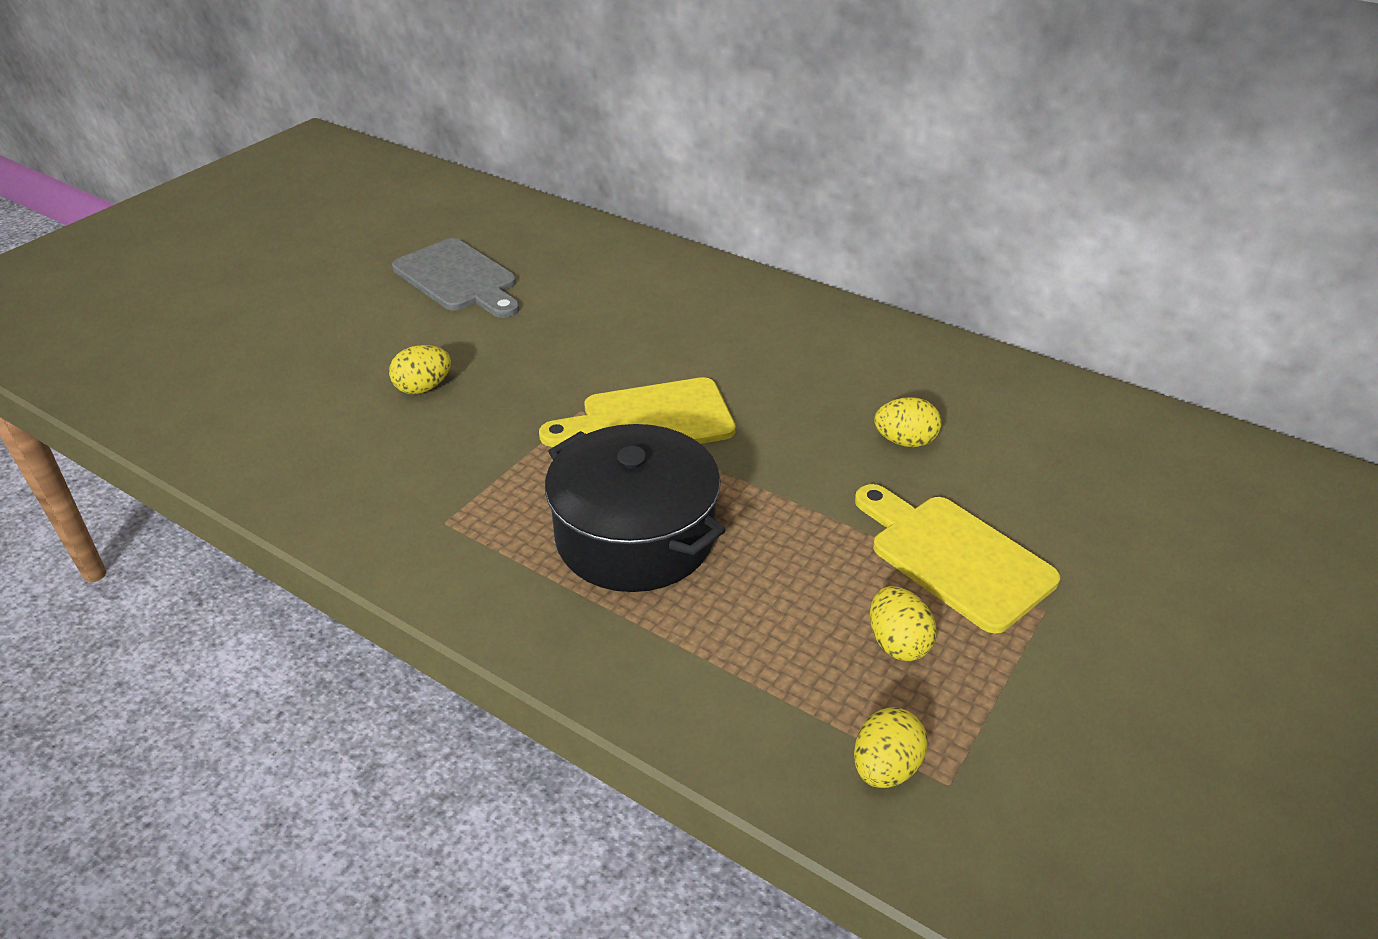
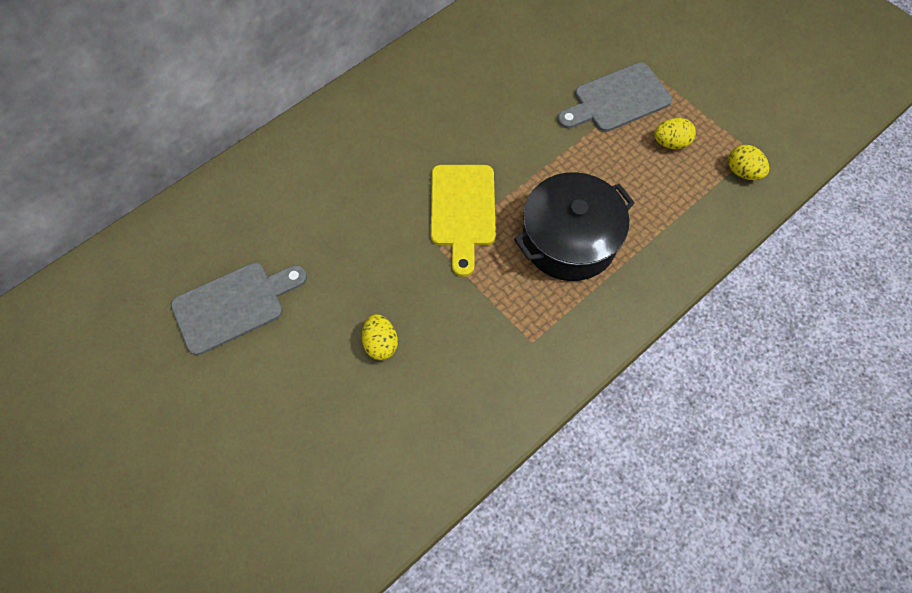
camera: 75 degrees left, 25 degrees up
yellow cutting board [855,484,1060,634] -> grey cutting board [558,62,672,132]
yellow egg [874,397,942,447] -> none

